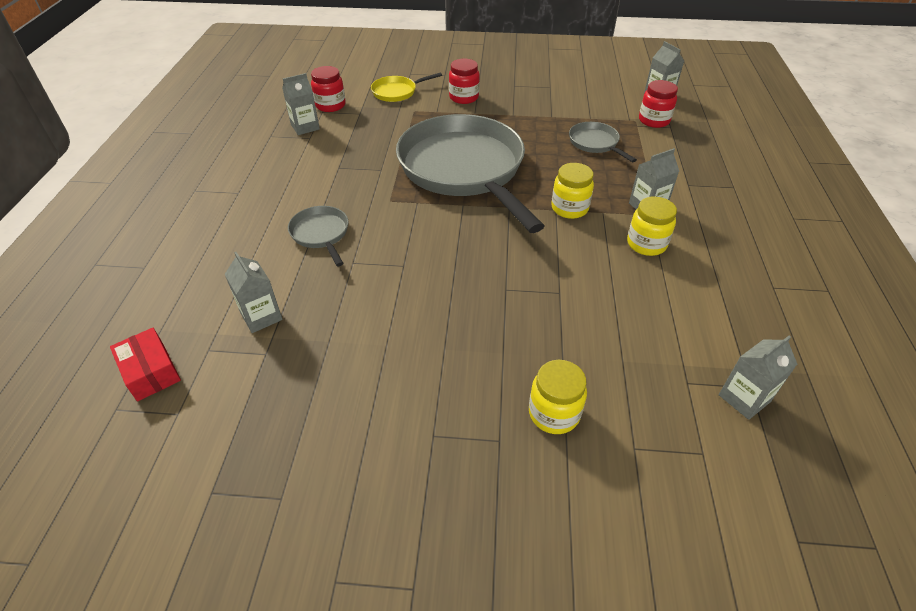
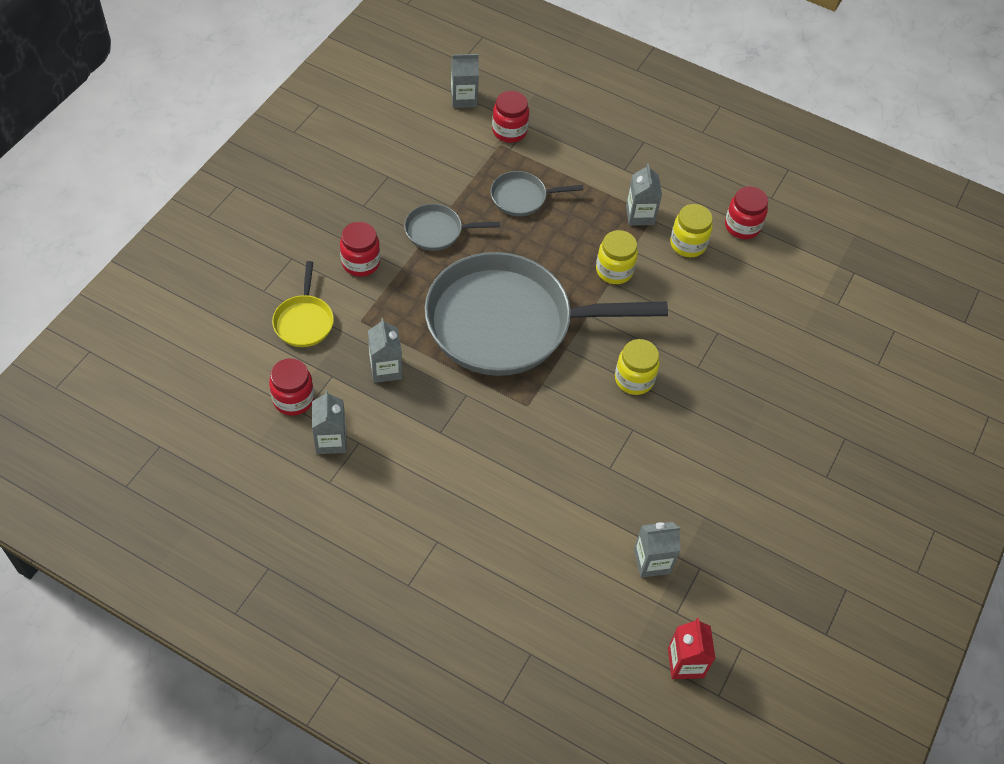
camera: 70 degrees left, 10 degrees up
red box [110,328,181,401] -> red carton [668,618,715,679]
grey pan [288,206,348,266] -> grey pan moved to [404,204,500,251]
yellow jar [529,360,587,434] -> yellow jar moved to [615,339,660,395]
grey carton [719,336,797,420] -> grey carton moved to [368,318,402,383]
none -> red jar [725,186,768,239]

